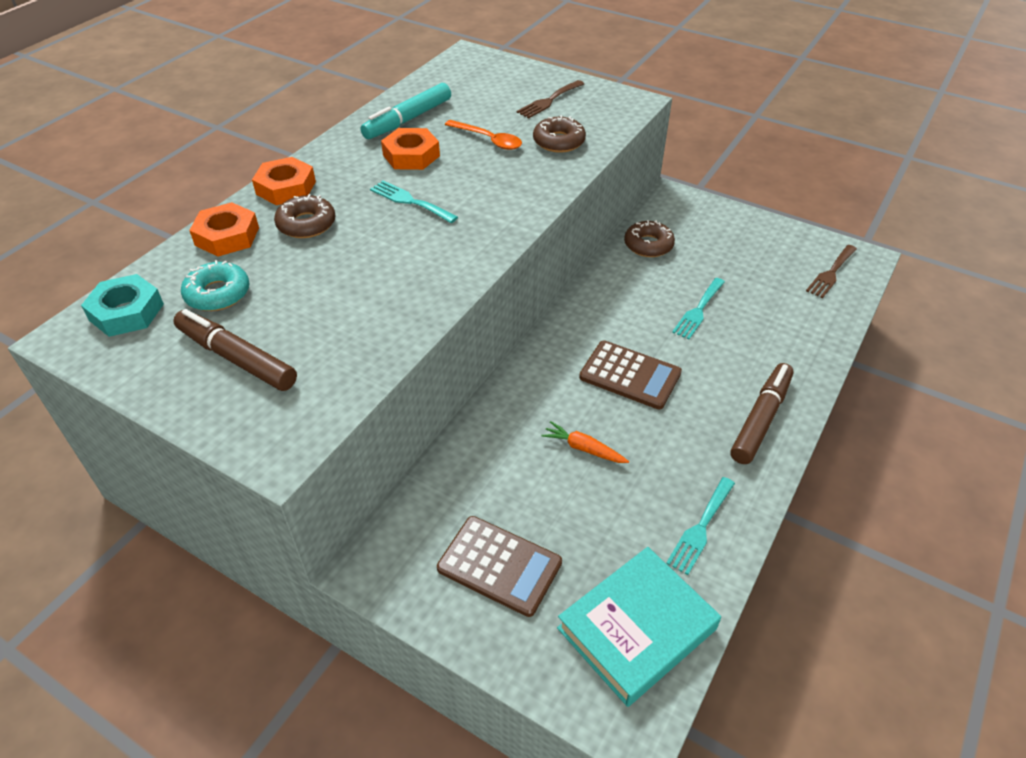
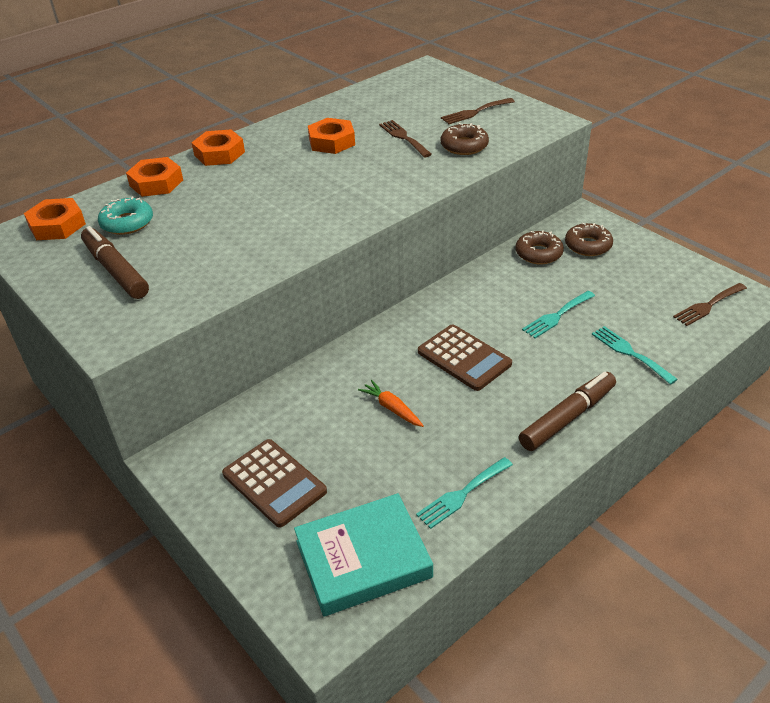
camera: 20 degrees right, 5 degrees down
turquoise nut [81,274,164,337] -> orange nut [24,198,86,240]
brown donut [274,194,335,238] -> brown donut moved to [565,223,613,256]
turquoise marker [360,83,451,139] -> none
turquoise fork [370,181,458,223] -> turquoise fork moved to [592,326,678,385]
orange spoon [445,120,522,150] -> brown fork [379,120,432,157]

